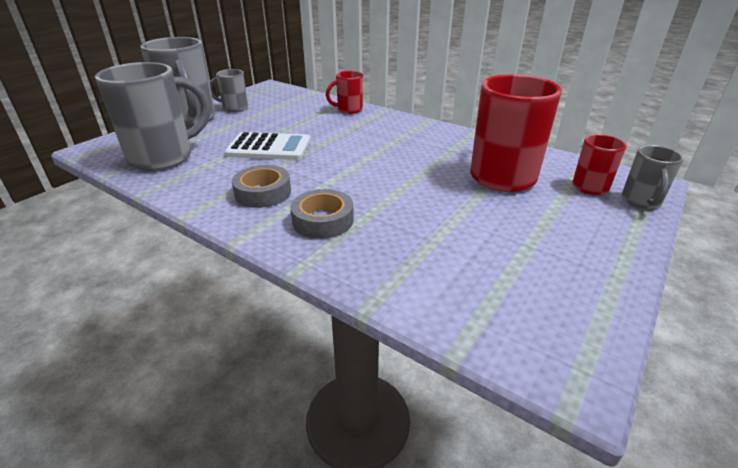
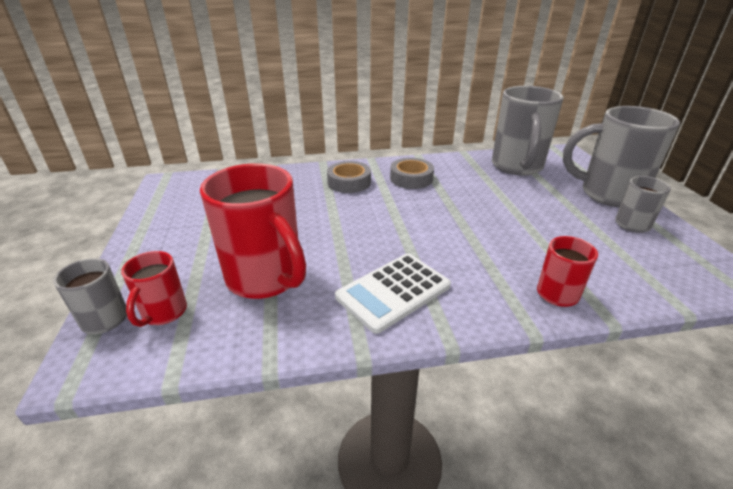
camera: 135 degrees right, 0 degrees up
white calculator [224,132,311,160] -> white calculator moved to [335,253,451,334]

